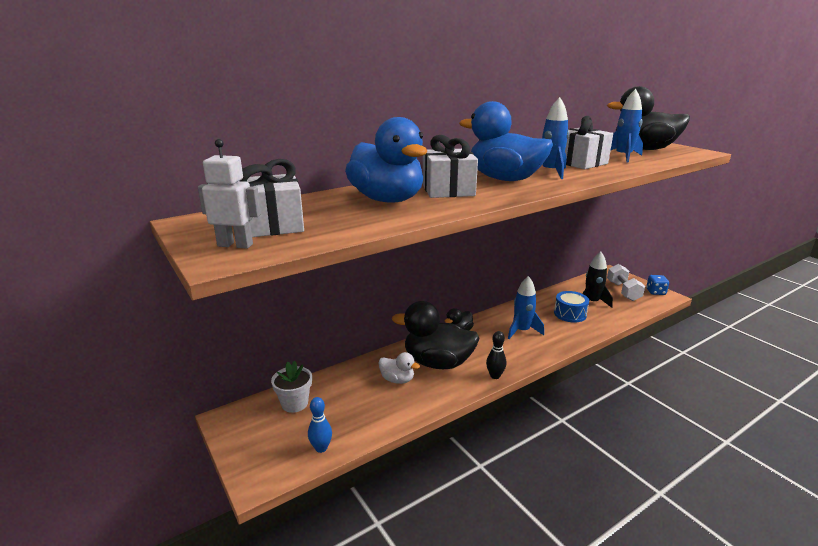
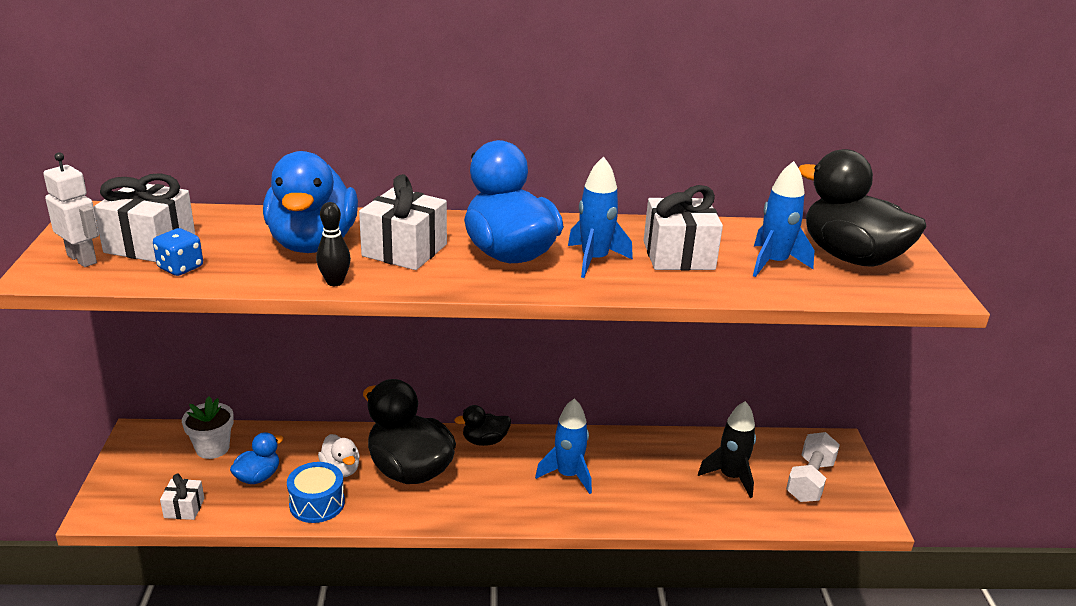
camera: 30 degrees right, 5 degrees up
blue bowling pin [308,397,332,453] -> white gift [160,474,204,520]
black bowling pin [486,331,507,379] -> black bowling pin moved to [316,202,351,286]
blue drum [554,291,589,323] -> blue drum moved to [287,462,345,523]
blue dice [646,275,669,295] -> blue dice moved to [153,228,203,276]
none -> blue duck [230,432,283,484]

